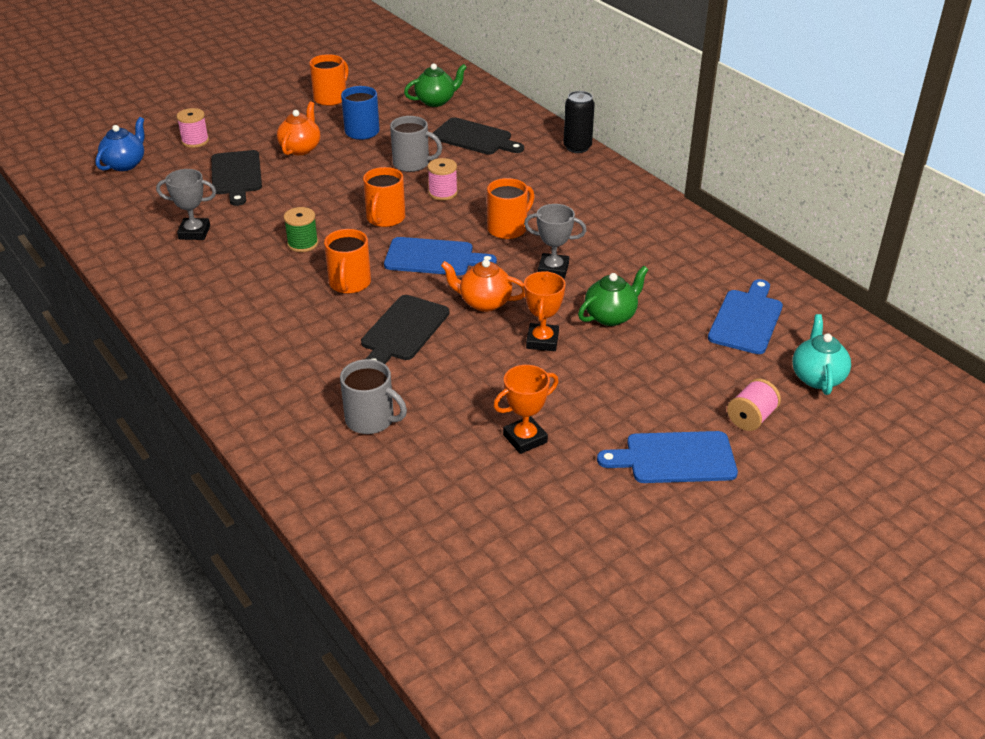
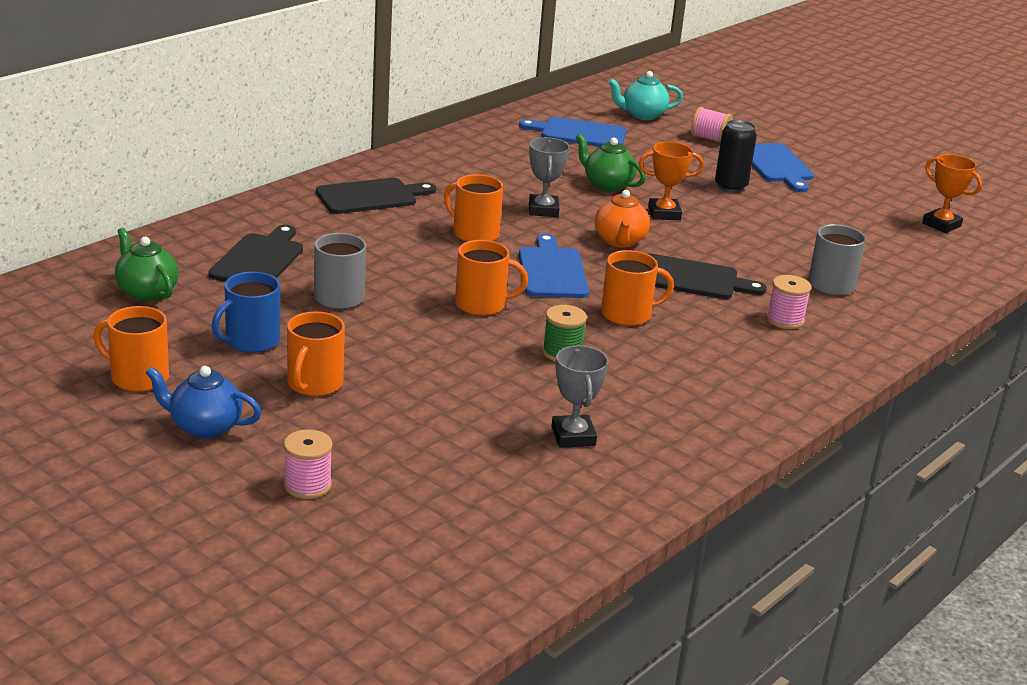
camera: 105 degrees left, 10 degrees down
blue teapot [96,117,145,171] -> blue teapot moved to [145,366,261,438]
black cutting board [211,150,262,206] -> black cutting board moved to [316,178,436,214]
orange teapot [277,101,320,155] -> orange mug [287,311,345,396]
pink spool [427,158,458,200] -> pink spool moved to [767,275,811,329]
orange trophy [493,365,559,454] -> orange trophy moved to [922,154,982,233]
black can [563,91,595,153] -> black can moved to [715,120,757,192]

